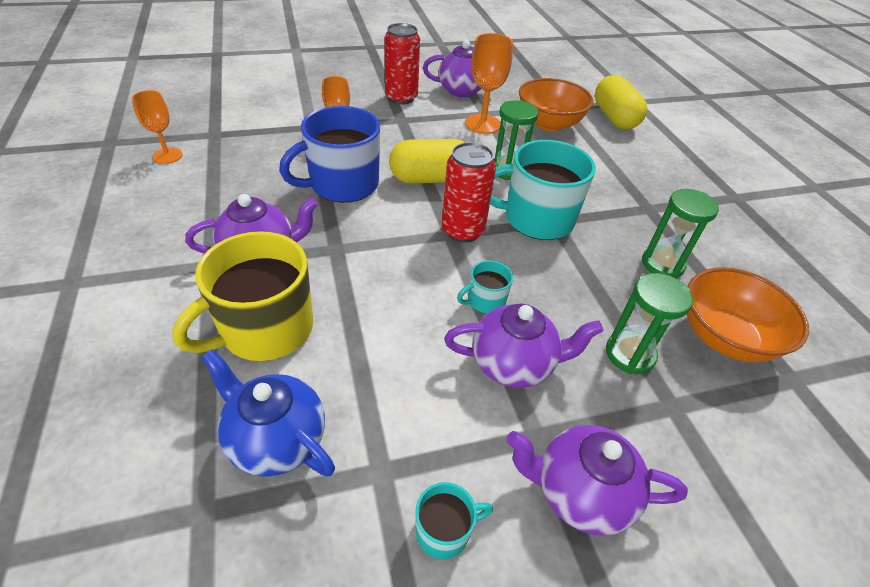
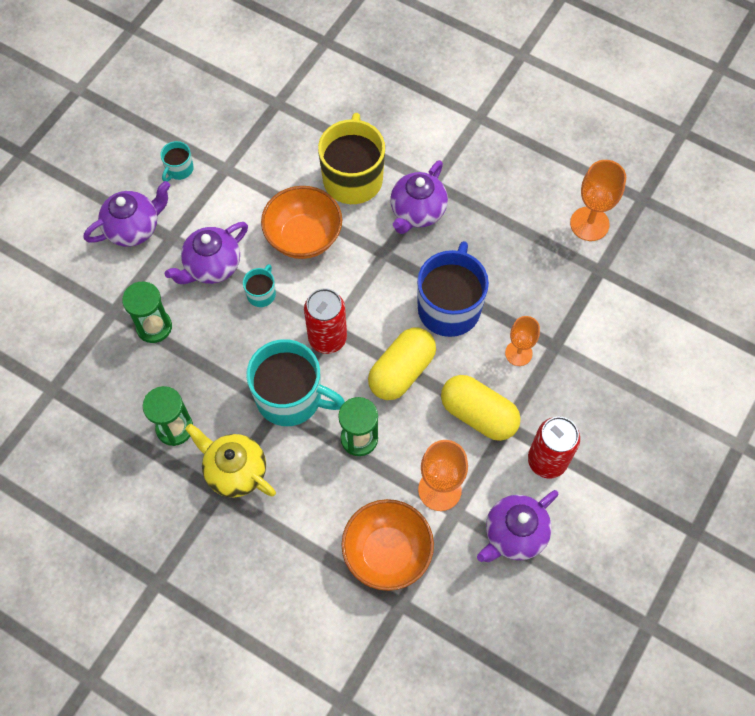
camera: 140 degrees right, 20 degrees up
orange goblet [132,90,182,164] -> orange goblet [570,160,626,241], size x1.51
blue teapot [201,350,335,477] -> none
turquoise mug [490,140,596,240] -> turquoise mug turned 60 degrees clockwise [246,339,345,426]
yellow capsule [595,75,647,129] -> yellow capsule moved to [441,375,521,441]
orange bowl [687,267,809,362] -> orange bowl moved to [261,186,342,259]
none -> yellow teapot [185,424,276,497]

